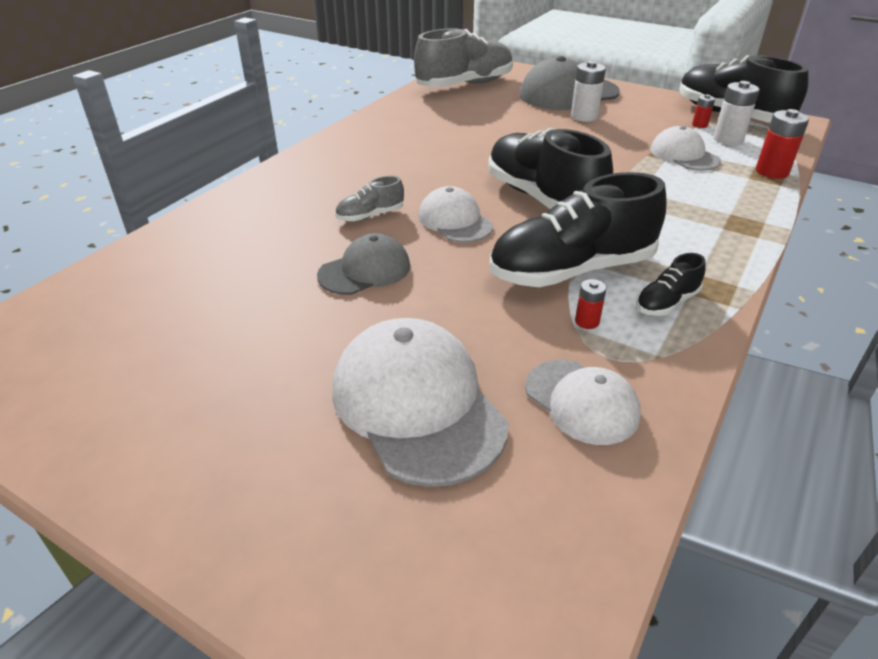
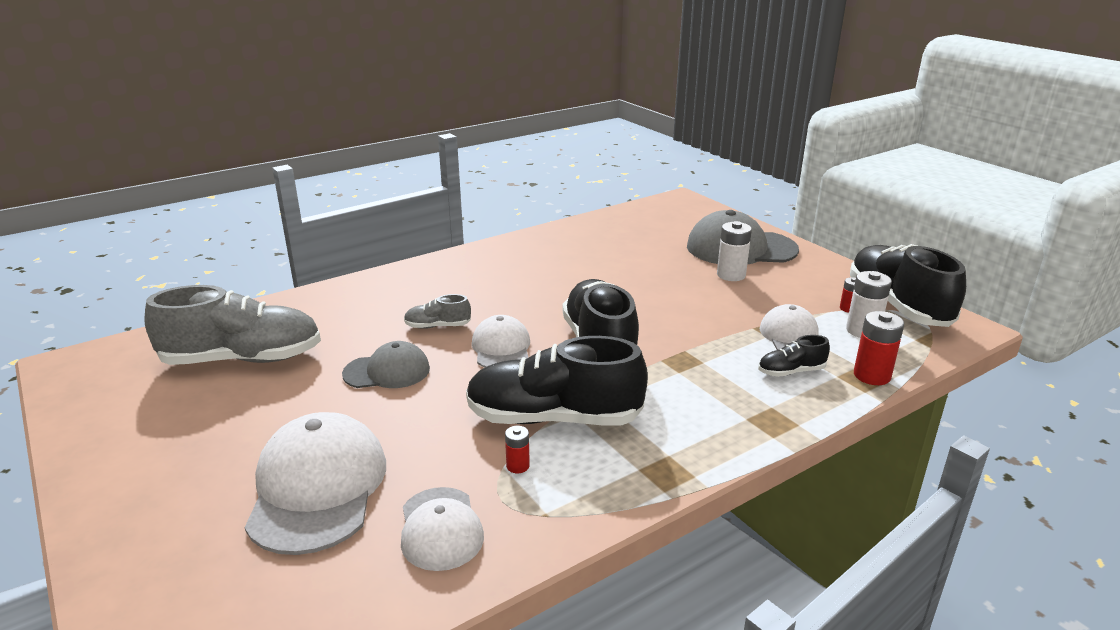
camera: 25 degrees right, 10 degrees down
grey shoe [414,28,513,87] -> grey shoe moved to [144,285,321,365]
black shoe [636,253,705,316] -> black shoe moved to [758,335,830,377]

